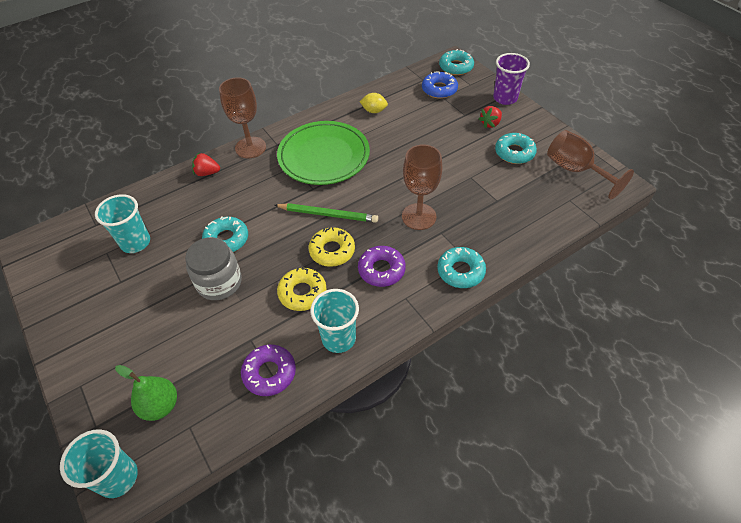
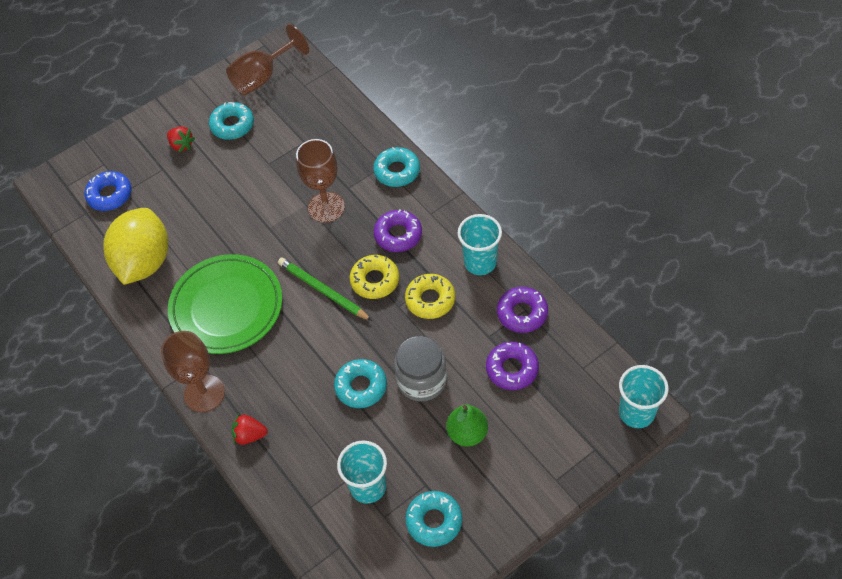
camera: 90 degrees left, 5 degrees up
green pear [115,365,177,421] -> green pear moved to [446,404,488,447]
red strawberry [192,152,220,176] -> red strawberry turned 90 degrees clockwise [231,414,268,445]
green pencil [275,203,378,223] -> green pencil turned 60 degrees counterclockwise [278,258,372,321]
yellow lemon [360,93,388,113] -> yellow lemon [103,208,168,285], size x2.41
turquoise donut [439,49,474,75] -> turquoise donut moved to [405,491,462,547]
purple cup [493,53,530,105] -> none
none -> purple donut [486,342,539,390]

